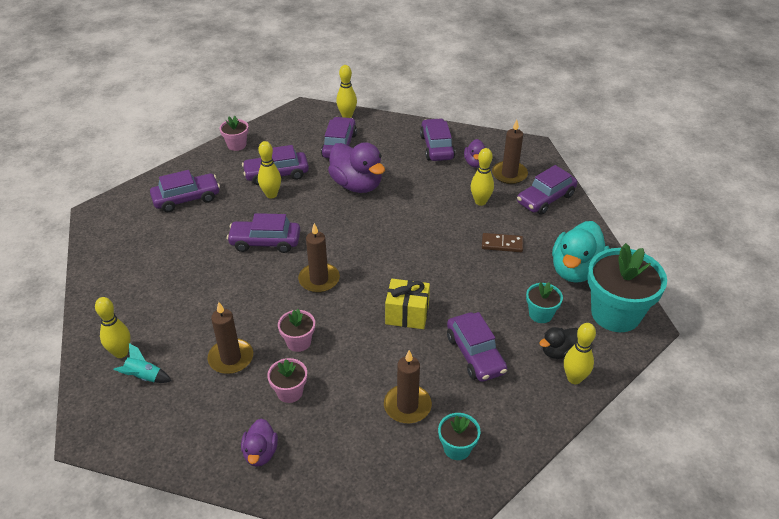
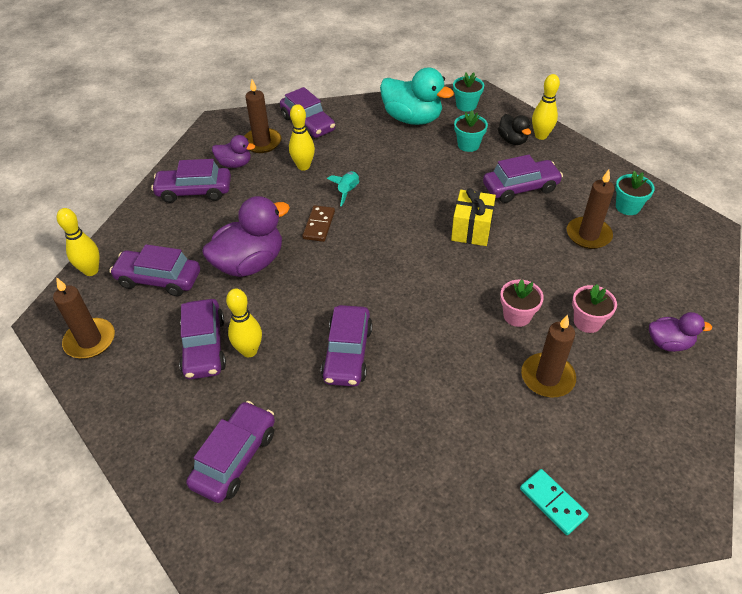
camera: 85 degrees left, 5 degrees up
yellow bowling pin [95,297,131,358] -> turquoise domino [520,469,589,535]
turquoise rocket [113,343,171,383] -> turquoise rocket moved to [327,171,360,206]
purple car [150,170,220,212] -> purple car turned 45 degrees clockwise [186,401,275,503]
pink flower pot [220,116,249,151] -> none
brown candle [298,223,340,293] -> brown candle moved to [53,277,115,359]
brown domino [482,233,523,252] -> brown domino moved to [302,205,335,242]
turquoise flower pot [588,243,667,332] -> turquoise flower pot [453,72,484,112], size x0.48

